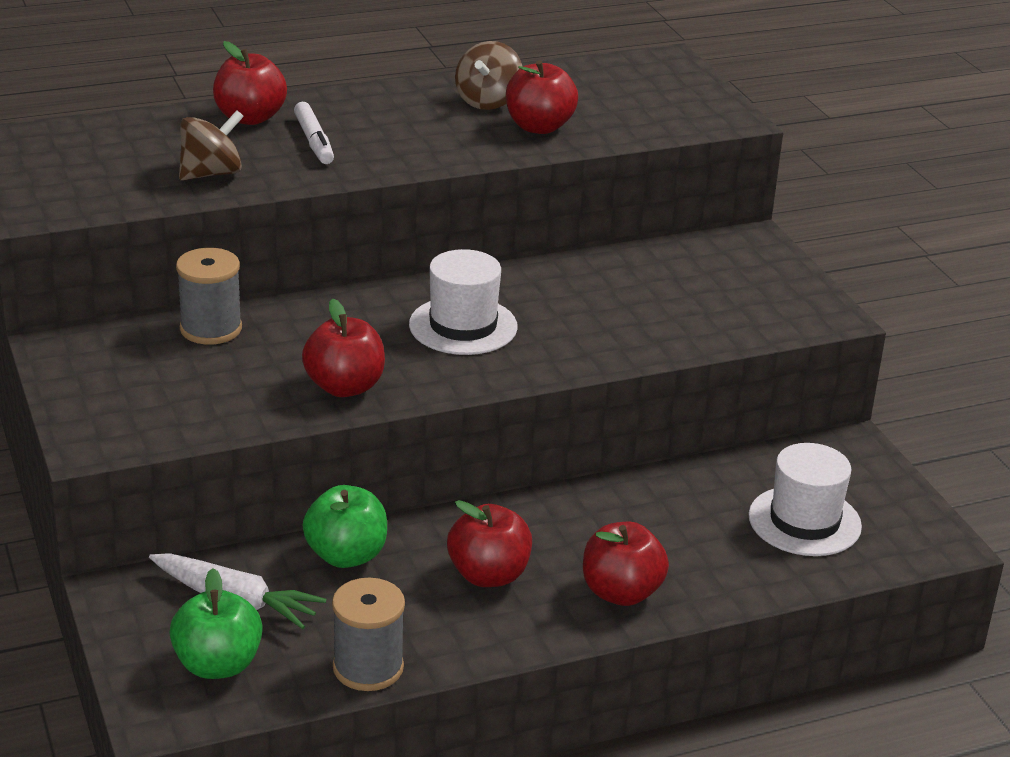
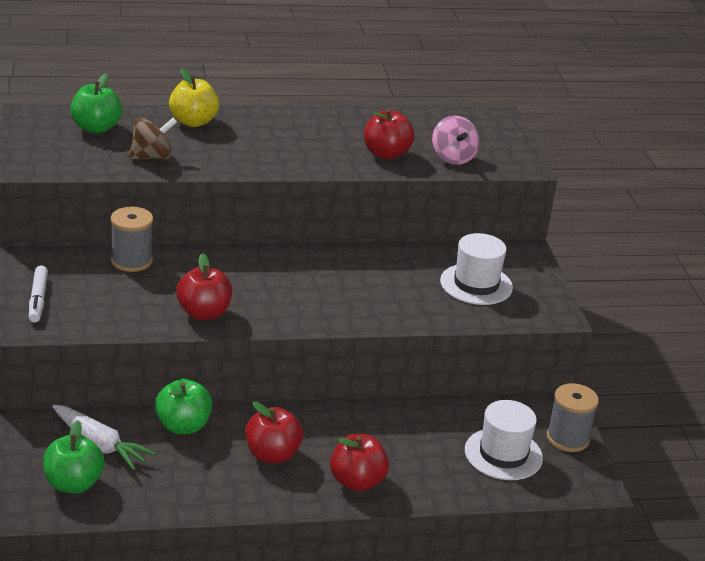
camera: 10 degrees right, 0 degrees up
red apple [213,41,287,125] -> yellow apple [169,69,219,127]
white marker [294,102,334,164] -> white marker moved to [29,265,48,323]
grey spool [332,578,405,691] -> grey spool moved to [547,383,599,452]
white hat [409,249,518,355] -> white hat moved to [440,233,513,305]
brown spinning top [455,41,523,110] -> none
none -> green apple [70,74,122,133]
none -> pink spinning top [432,116,480,165]

